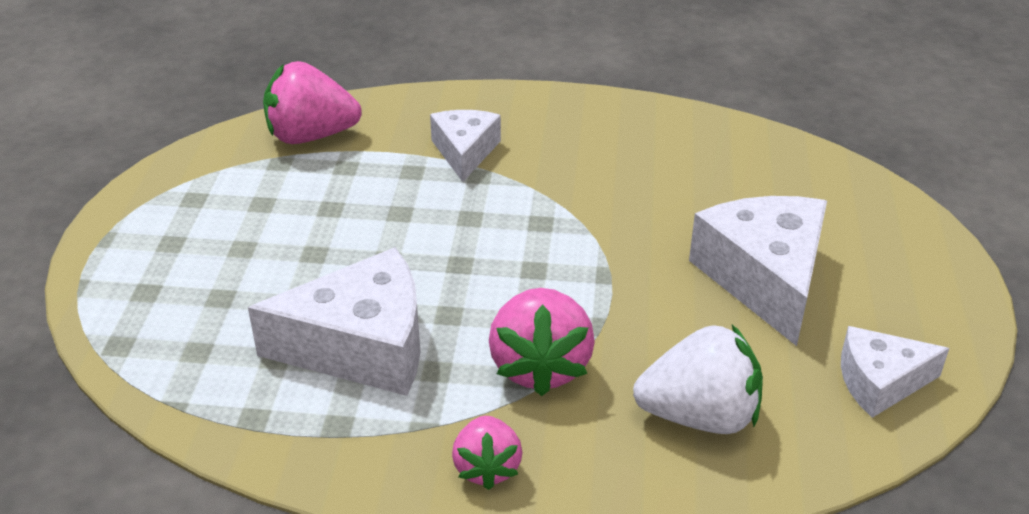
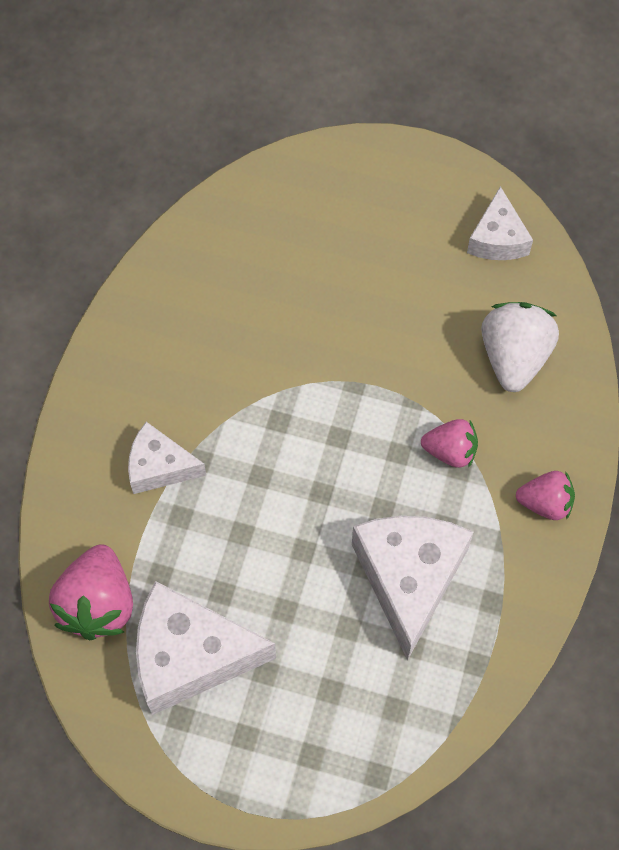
camera: 80 degrees left, 25 degrees up
pink strawberry [489,288,595,396] -> pink strawberry [421,419,478,468], size x0.62
white cheese [689,196,827,346] -> white cheese moved to [136,581,276,715]

